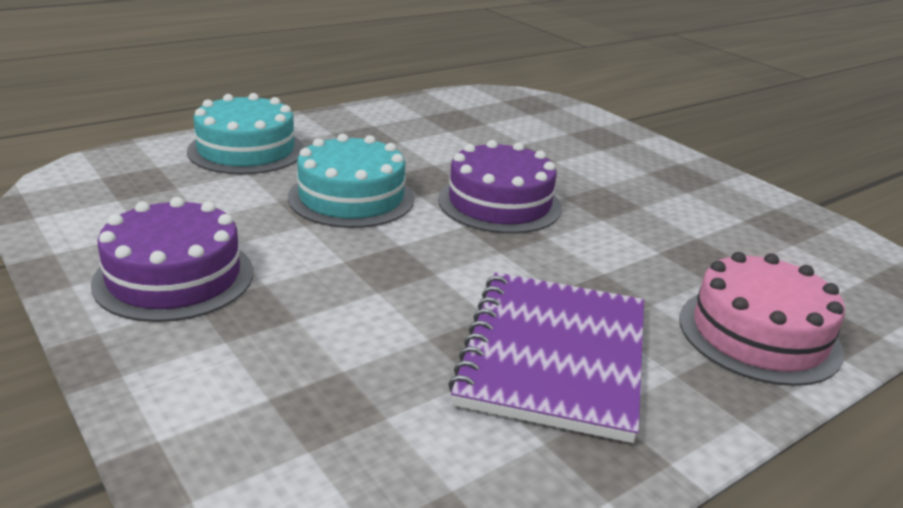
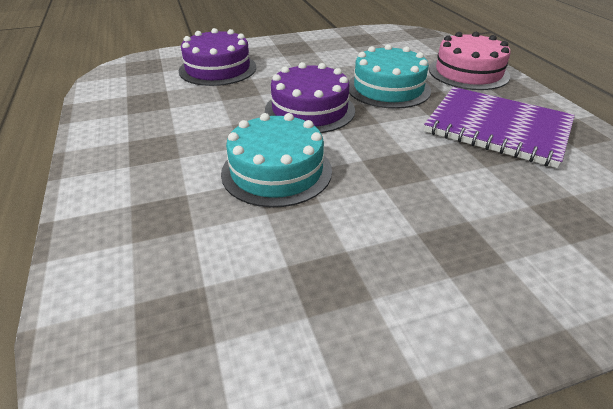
camera: 70 degrees left, 10 degrees up
purple cake [91,197,253,322] -> purple cake moved to [179,28,256,86]
turquoise cake [187,93,304,174] -> turquoise cake moved to [349,44,431,109]

